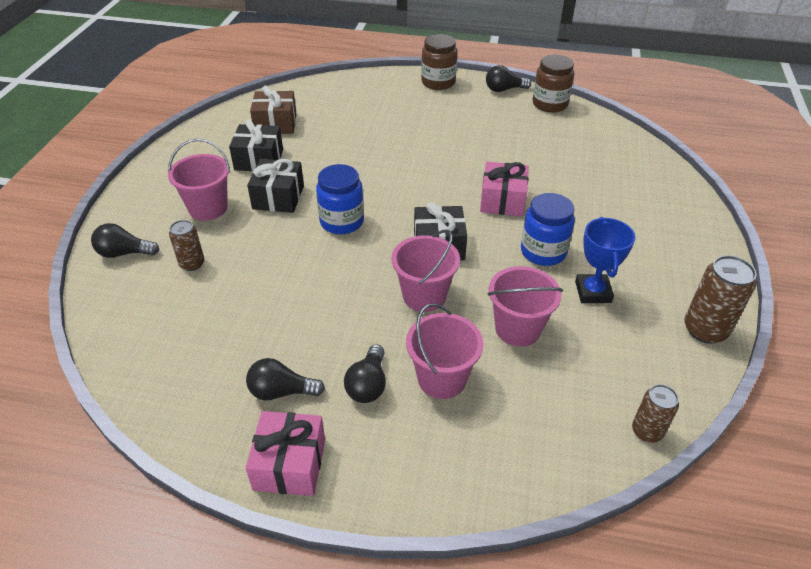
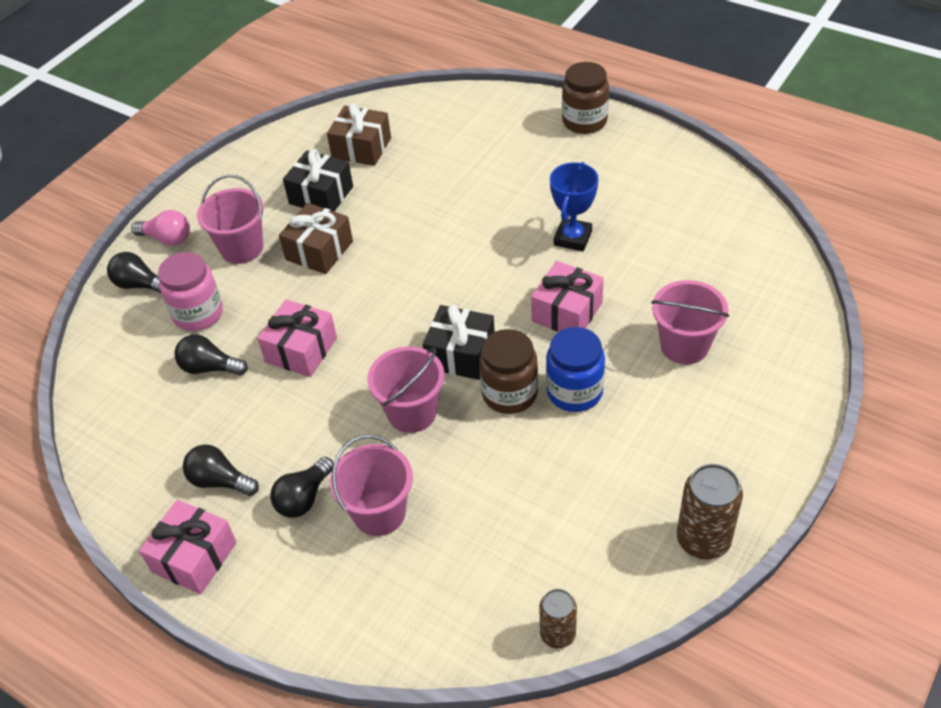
camera: 25 degrees right, 5 degrees up
brown can [169,220,204,271] -> pink jar [158,252,223,331]
black gift [247,159,304,213] -> brown gift [279,203,353,274]
blue jar [316,164,364,234] -> none
black light bulb [486,65,531,92] -> black light bulb moved to [175,334,248,376]
pink bucket [488,266,563,346] -> pink bucket moved to [651,280,729,364]
brown jar [532,55,574,113] -> brown jar moved to [479,329,538,414]
blue trophy [575,217,635,303] -> blue trophy moved to [550,162,599,251]
none -> pink light bulb [131,210,190,246]
none -> pink gift [257,299,337,377]

